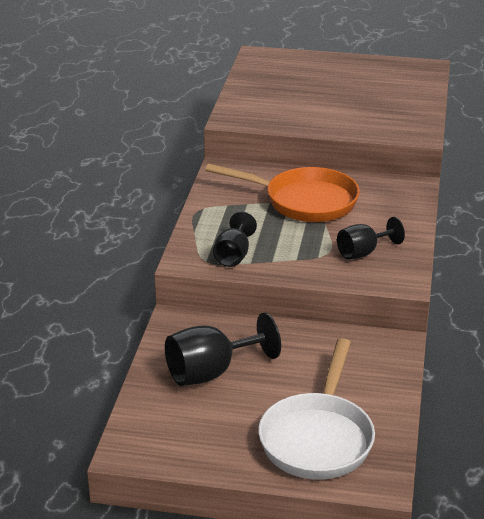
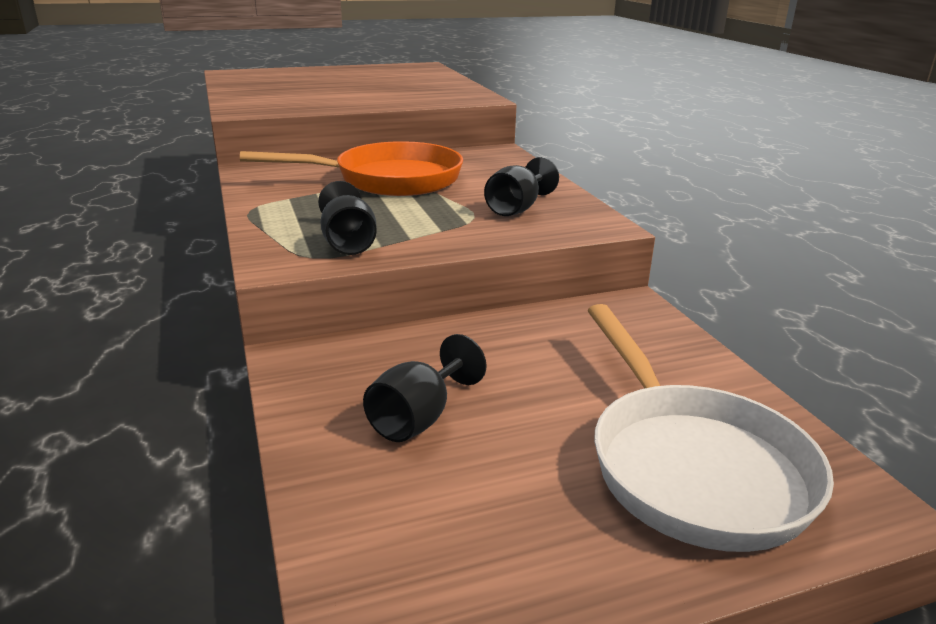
camera: 30 degrees left, 5 degrees down
black goblet [165,313,281,386] -> black goblet [363,334,487,442], size x0.65

